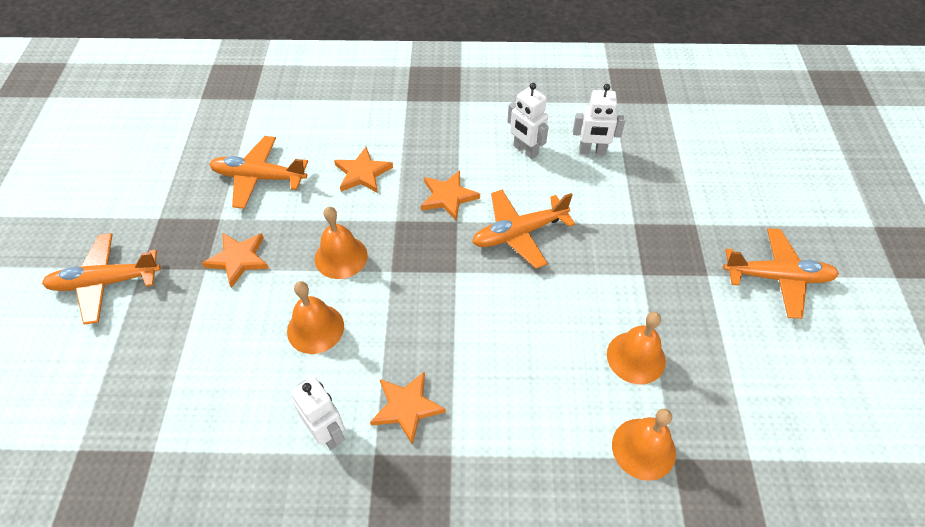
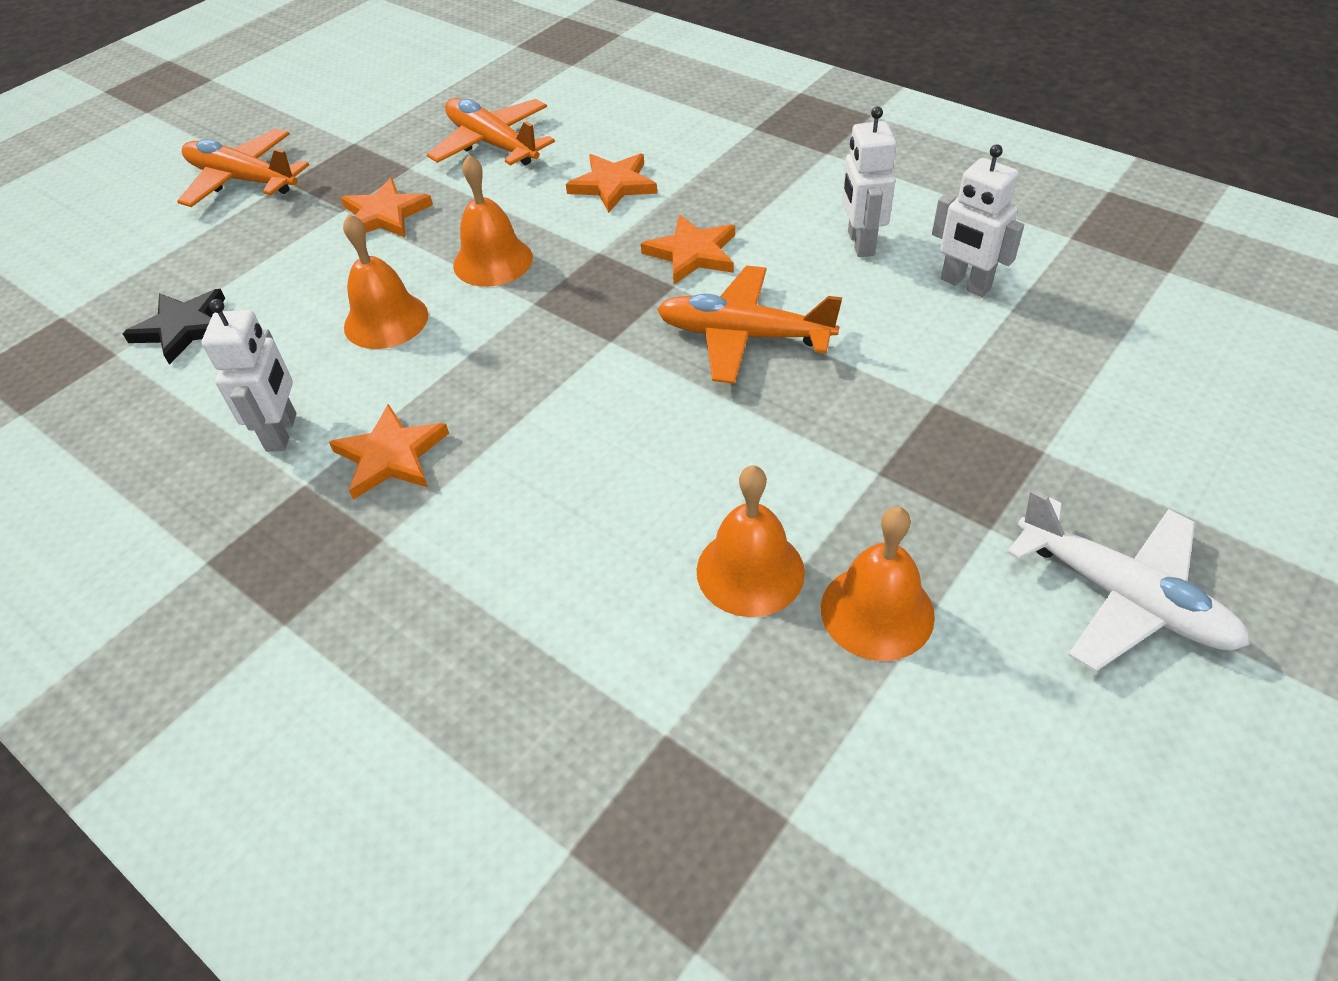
camera: 40 degrees right, 5 degrees down
orange bell [612,409,676,481] -> orange bell moved to [821,507,935,661]
orange plane [723,228,839,319] -> white plane [1007,489,1249,672]
none -> black star [122,289,226,365]

